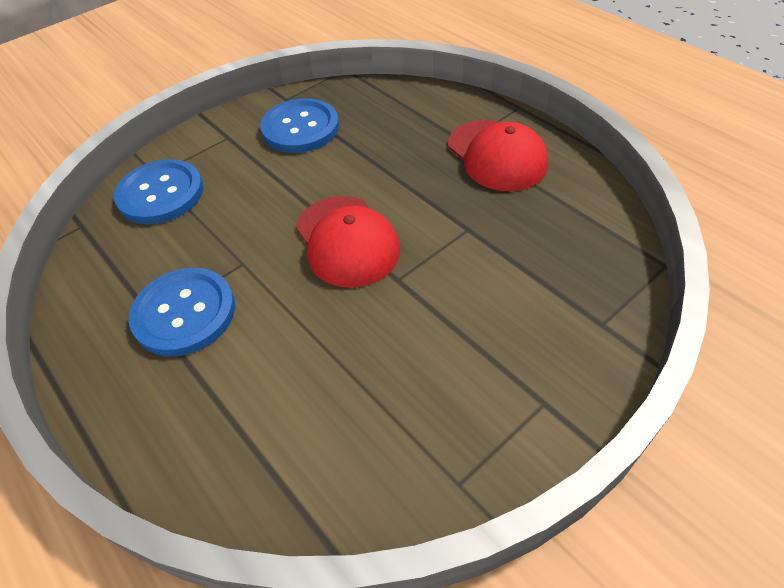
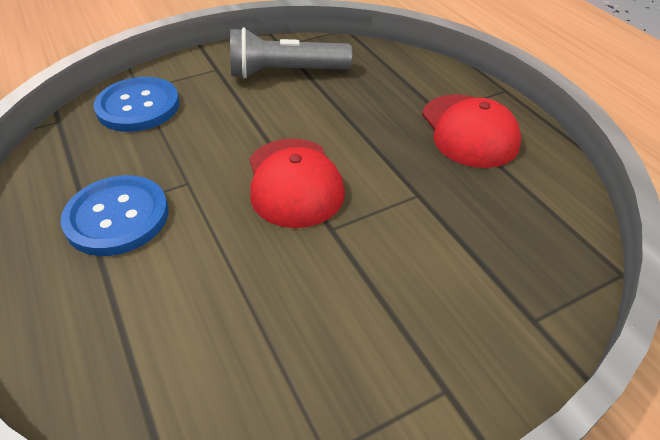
camera: 10 degrees right, 5 degrees down
blue button [260,98,339,153] -> grey flashlight [230,28,352,79]

